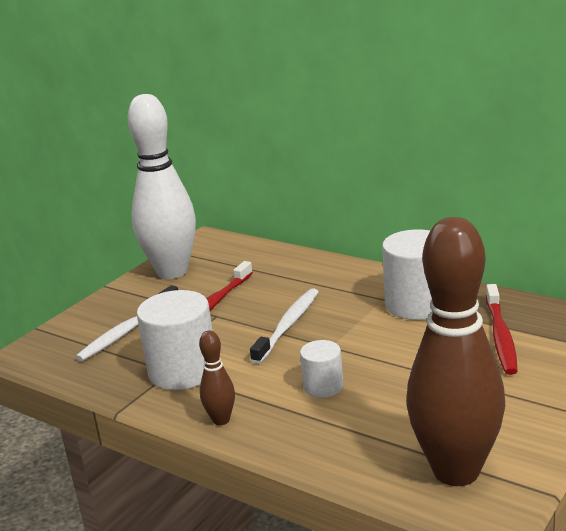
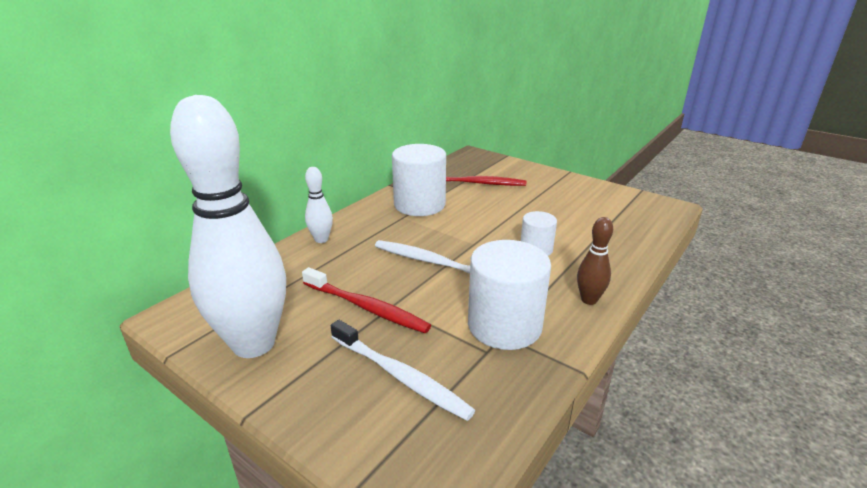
camera: 90 degrees left, 5 degrees up
brown bowling pin [407,217,505,486] -> none
none -> white bowling pin [305,167,333,243]

